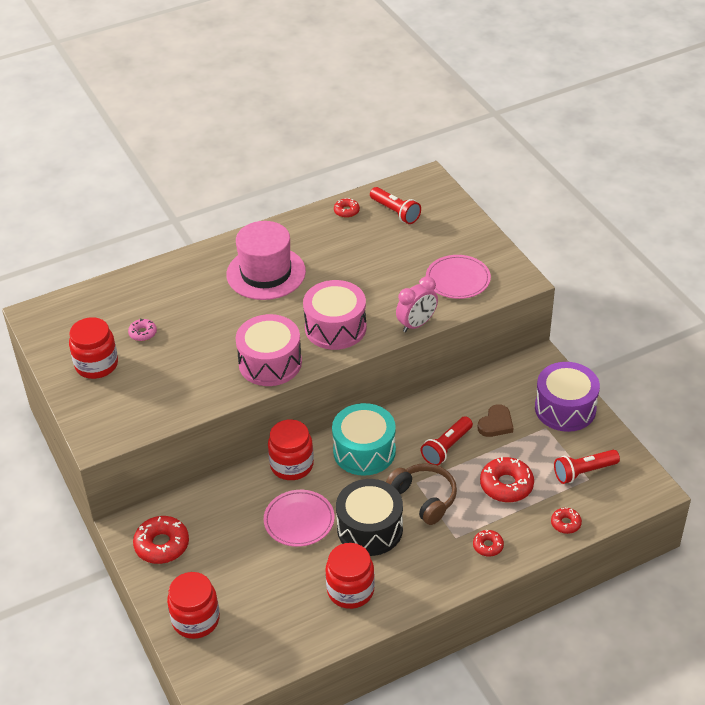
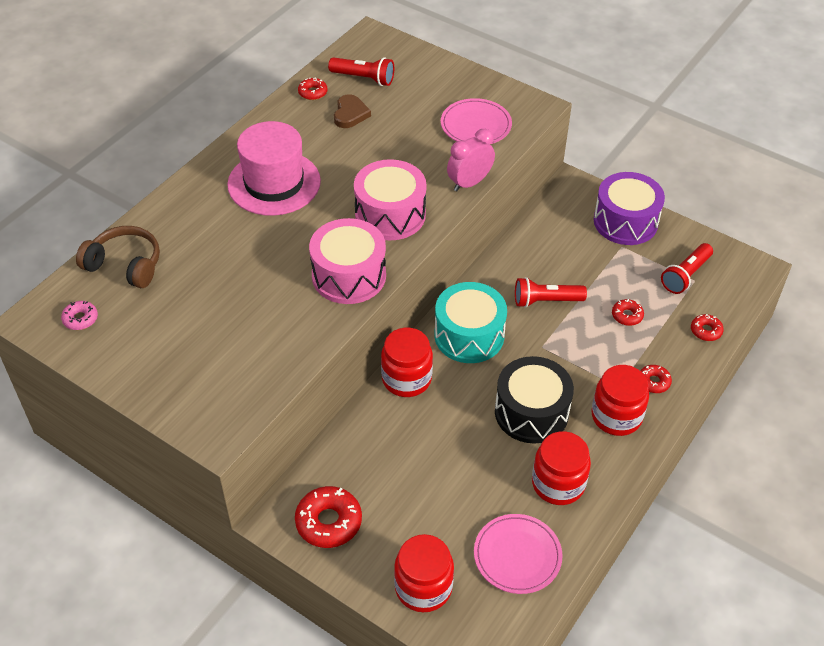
camera: 30 degrees left, 5 degrees up
red jar [69,317,118,379] -> red jar moved to [591,365,649,436]
pink donut [128,318,157,341] -> pink donut moved to [61,301,98,330]
pink plate [264,490,334,547] -> pink plate moved to [474,514,563,594]
brown headphones [386,463,457,525] -> brown headphones moved to [76,226,160,288]
pink clock [396,276,438,332] -> pink clock turned 150 degrees counterclockwise [447,129,495,192]
red flashlight [421,416,473,466] -> red flashlight turned 75 degrees clockwise [515,277,587,308]
brown heart [478,404,513,437] -> brown heart moved to [334,94,371,128]
red donut [480,457,534,502] -> red donut [612,299,644,326], size x0.55

